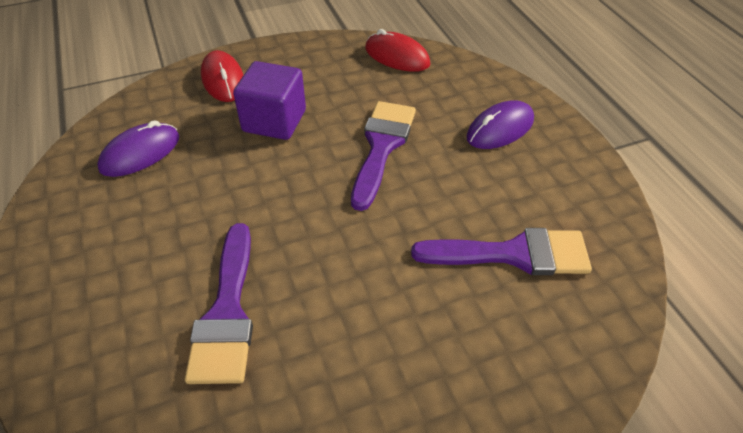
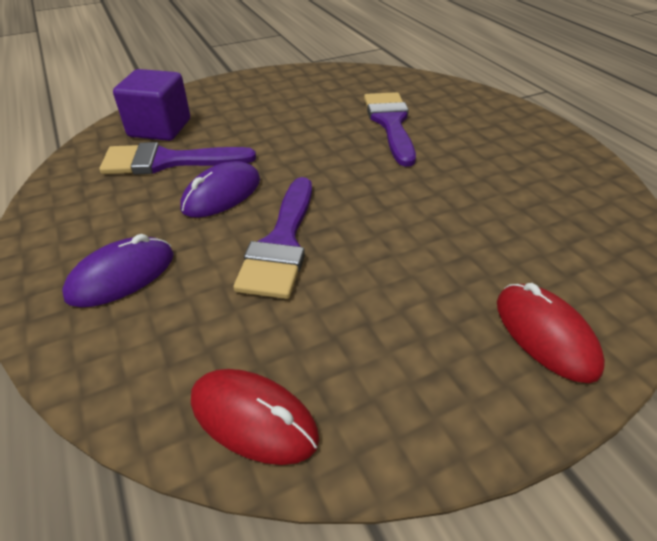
camera: 175 degrees right, 5 degrees down
purple mouse [97,120,180,177] -> purple mouse moved to [180,161,260,218]
purple cube [233,61,306,140] -> purple cube moved to [113,69,190,141]

